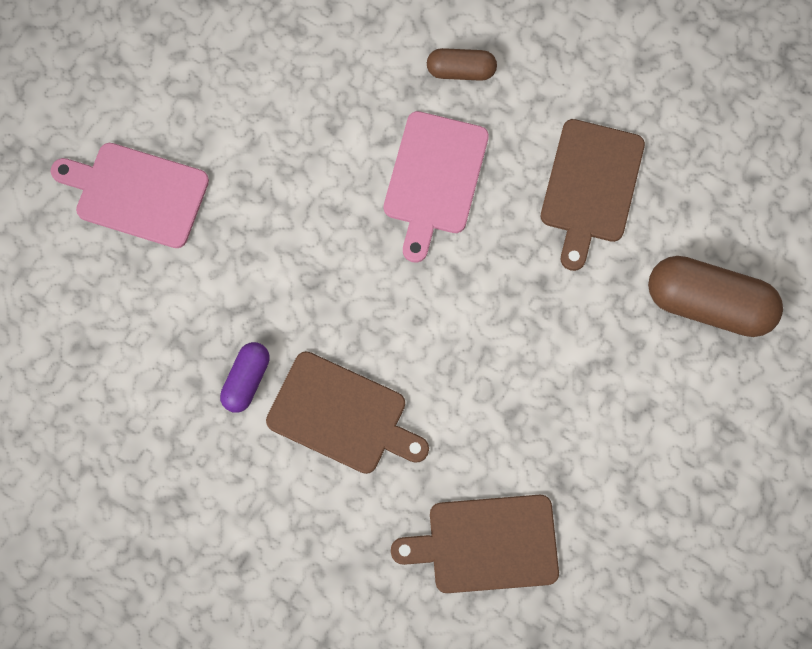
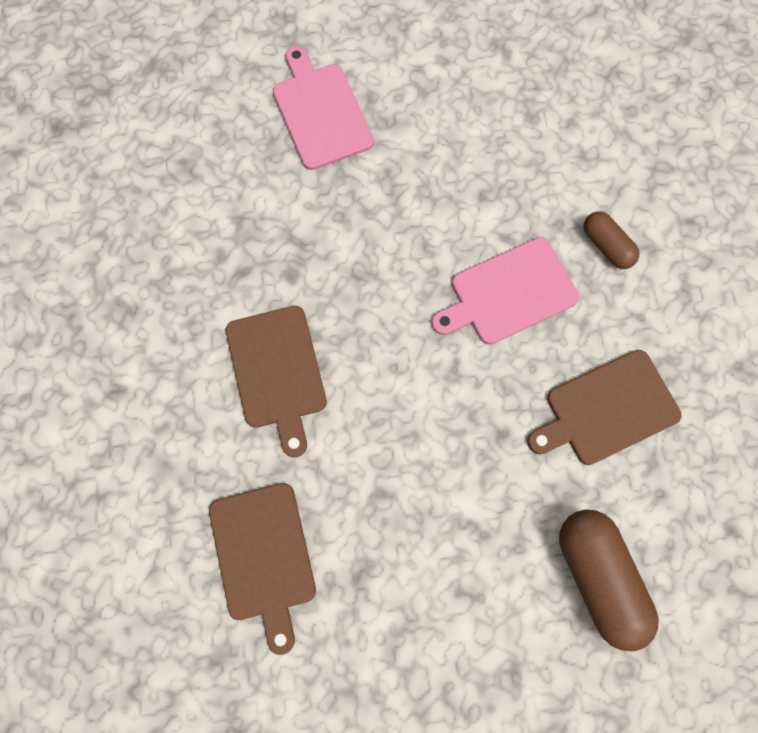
camera: 50 degrees right, 0 degrees up
purple capsule [220,342,270,413] -> none
brown cutting board [391,495,559,593] -> brown cutting board turned 150 degrees counterclockwise [209,483,316,655]

